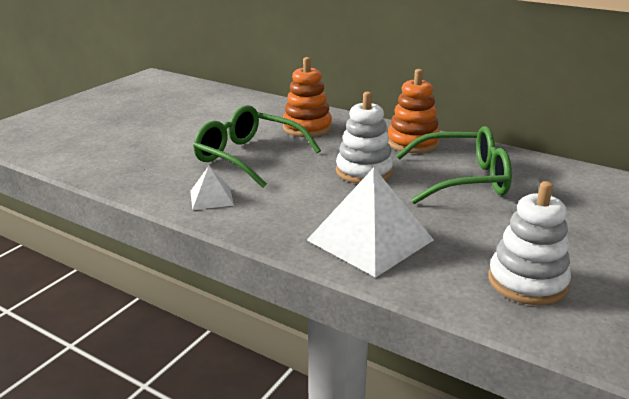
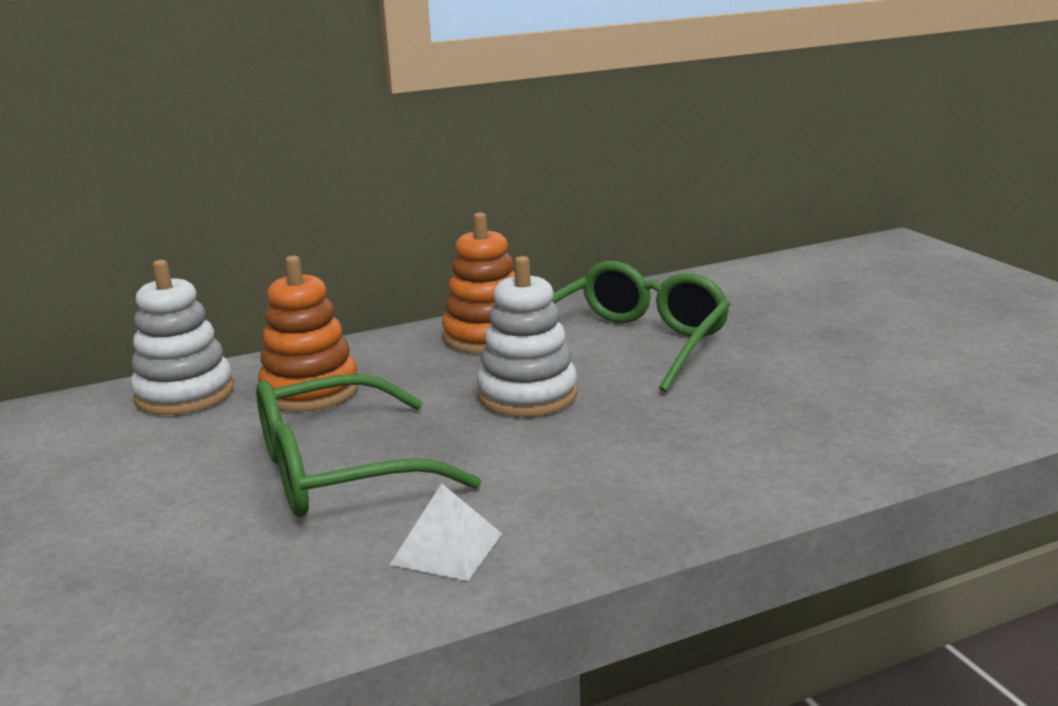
camera: 55 degrees left, 5 degrees down
white pyramid [307,168,434,277] -> none
white stacking toy [488,181,571,305] -> white stacking toy moved to [130,260,234,415]

